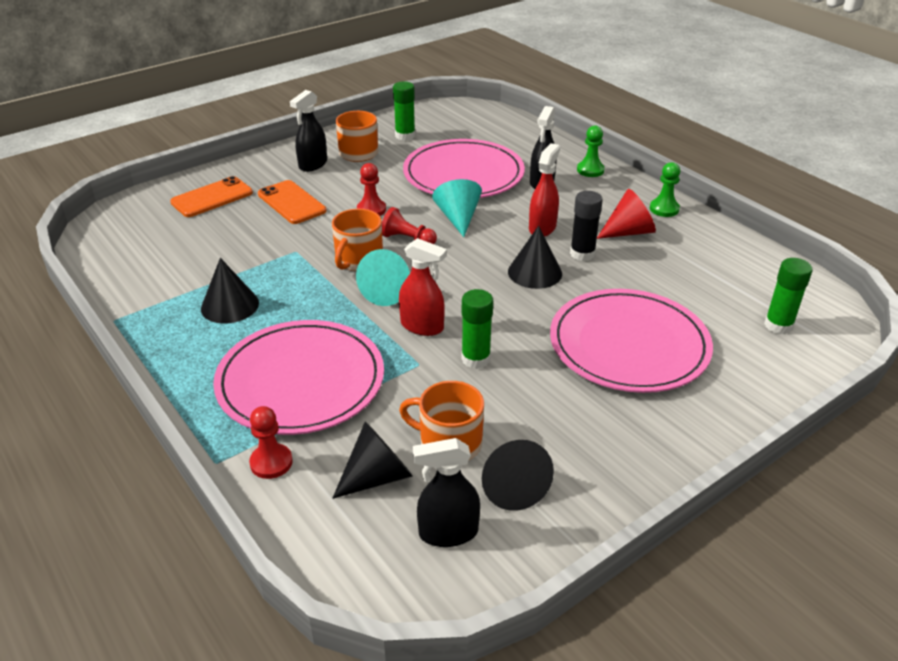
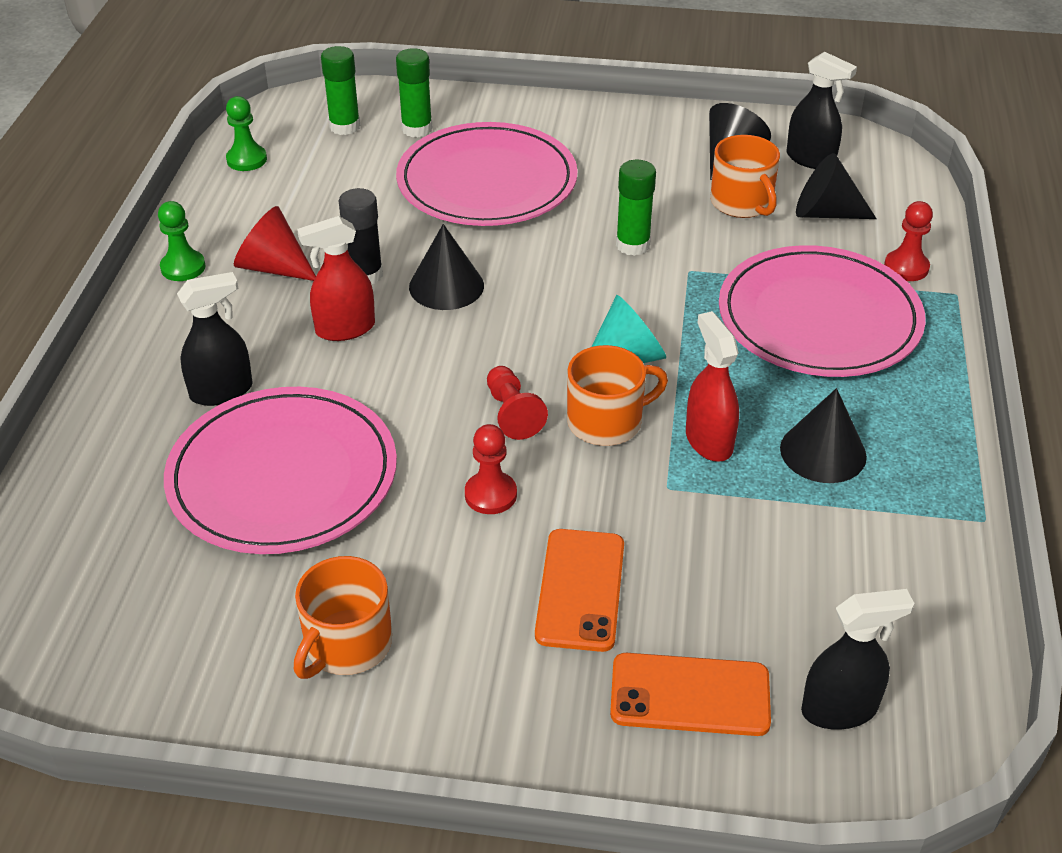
camera: 135 degrees left, 5 degrees up
black spray bottle [290,90,327,172] -> black spray bottle moved to [801,589,914,730]
green glue stick [393,81,415,141] -> green glue stick moved to [396,48,432,138]
red spray bottle [399,238,447,336] -> red spray bottle moved to [686,311,739,462]
turquoise cone [432,179,482,237] -> none
green pawn [577,126,605,177] -> green pawn moved to [226,96,267,171]

